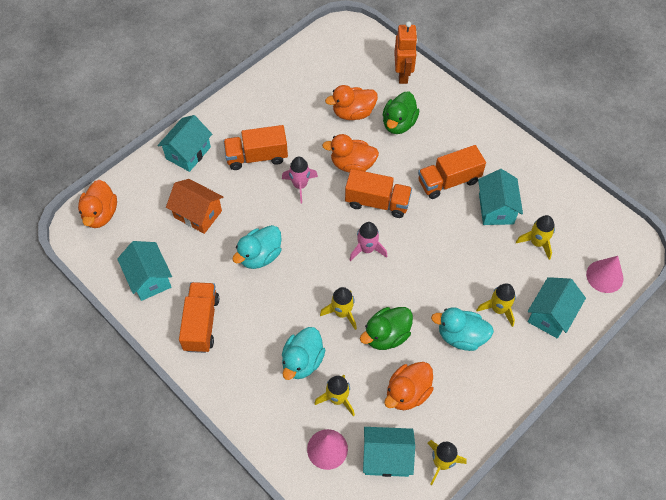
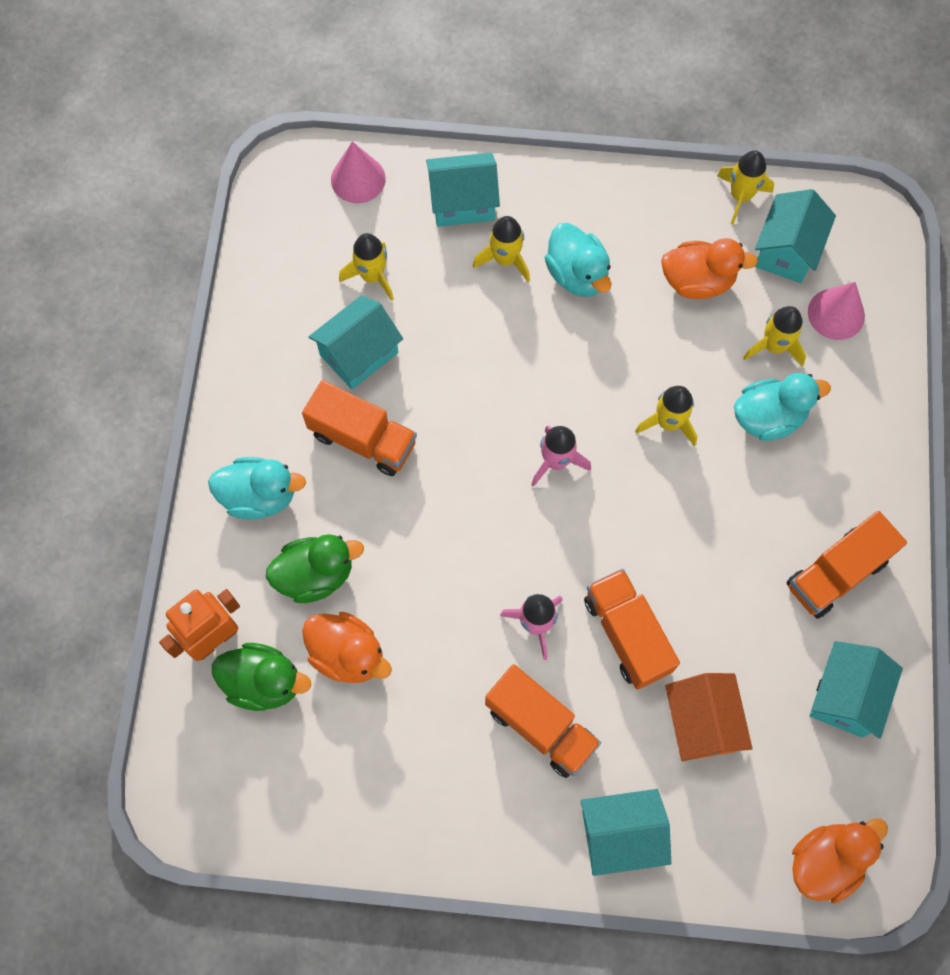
camera: 130 degrees left, 10 degrees up
turquoise duck [232,225,282,269] -> turquoise duck moved to [208,457,306,519]
orange duck [322,134,379,173] -> none
orange truck [345,169,412,218] -> orange truck moved to [584,569,680,690]
green duck [360,307,413,350] -> green duck moved to [212,643,311,711]
turquoise house [363,427,415,477] -> turquoise house turned 60 degrees clockwise [755,189,836,283]

